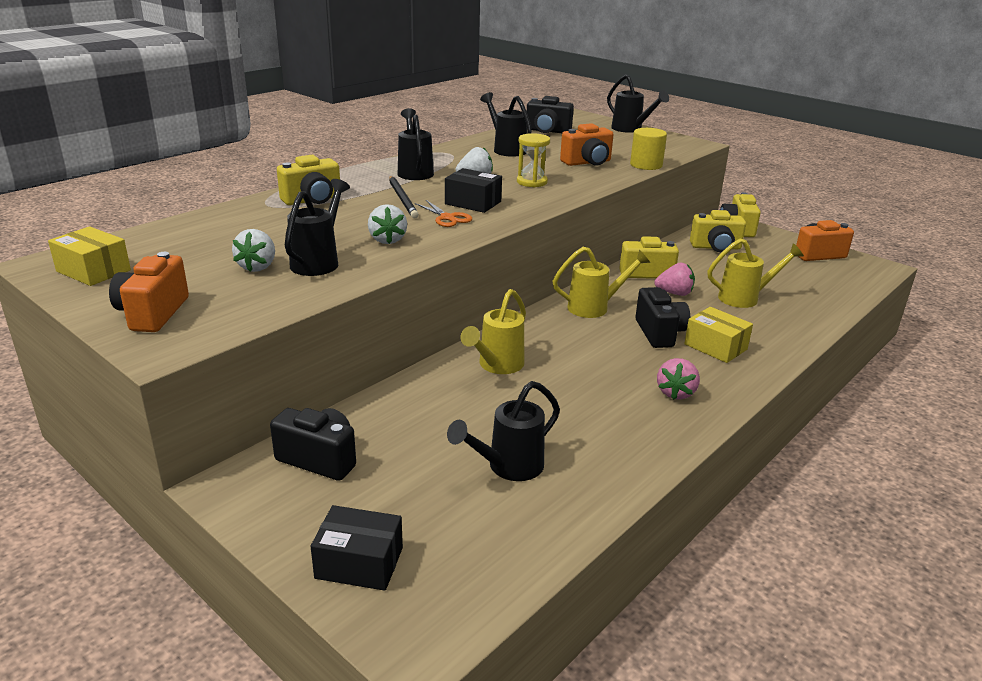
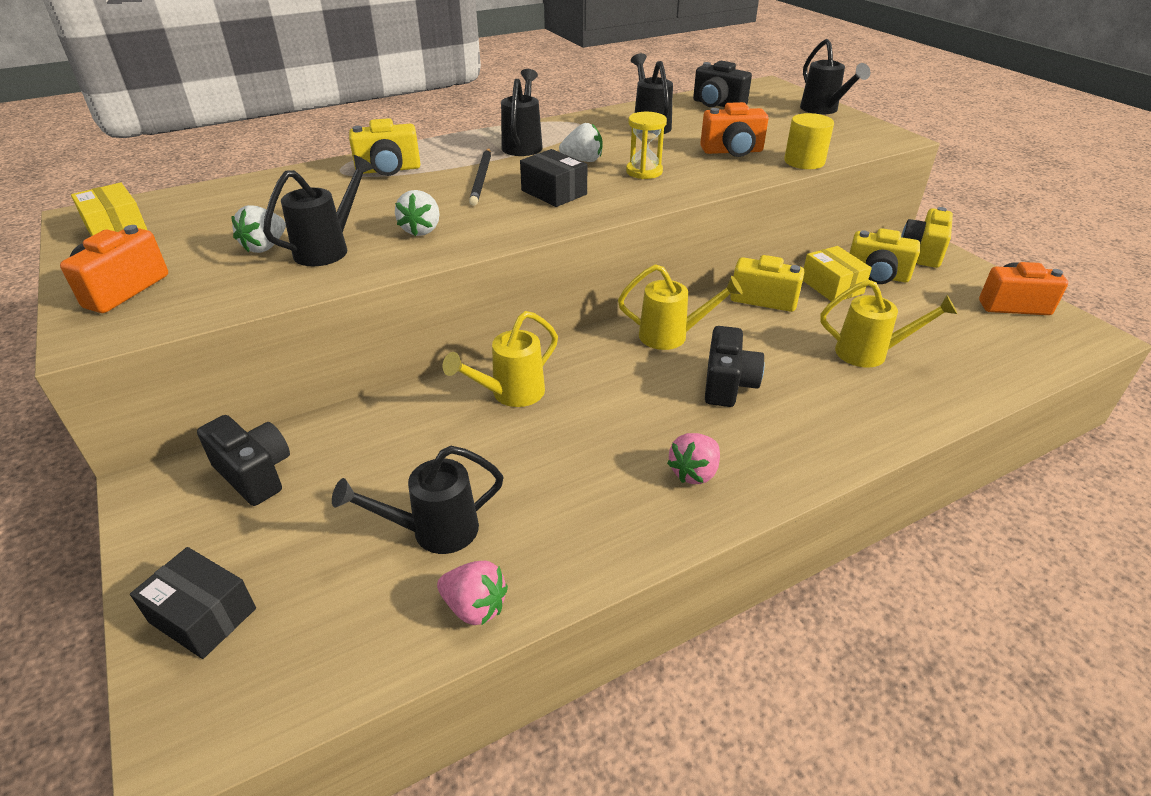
camera: 20 degrees right, 10 degrees up
orange scissors [415,200,472,227] -> none
pink strawberry [654,263,695,296] -> pink strawberry moved to [437,561,508,626]
yellow box [684,307,753,363] -> yellow box moved to [803,246,872,301]

